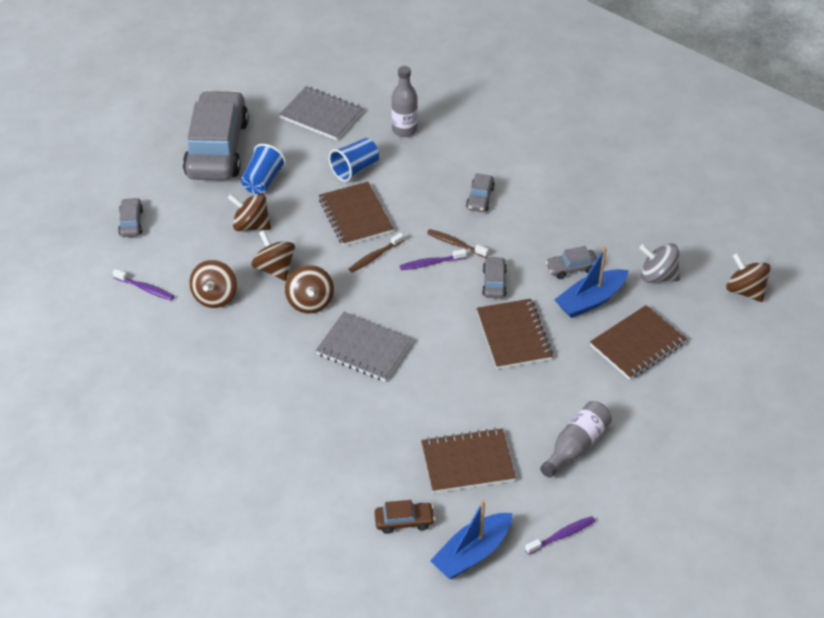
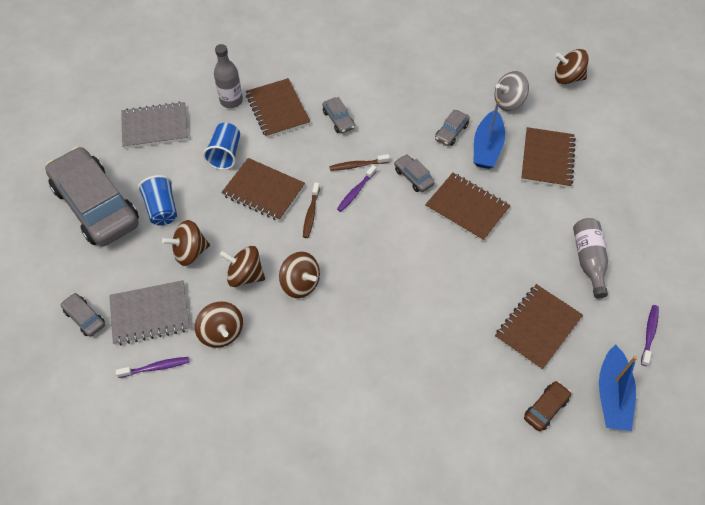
camera: 40 degrees left, 10 degrees up
grey notebook [316,312,412,381] -> grey notebook moved to [109,280,190,345]
none -> brown notebook [246,78,310,138]

